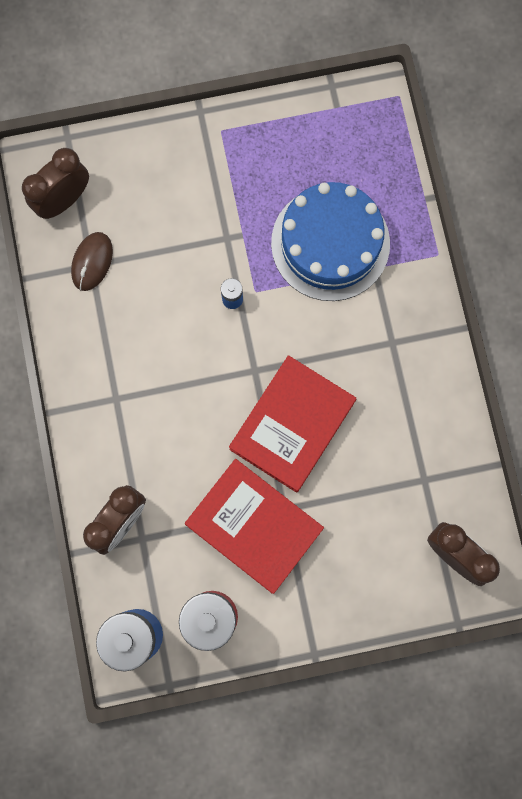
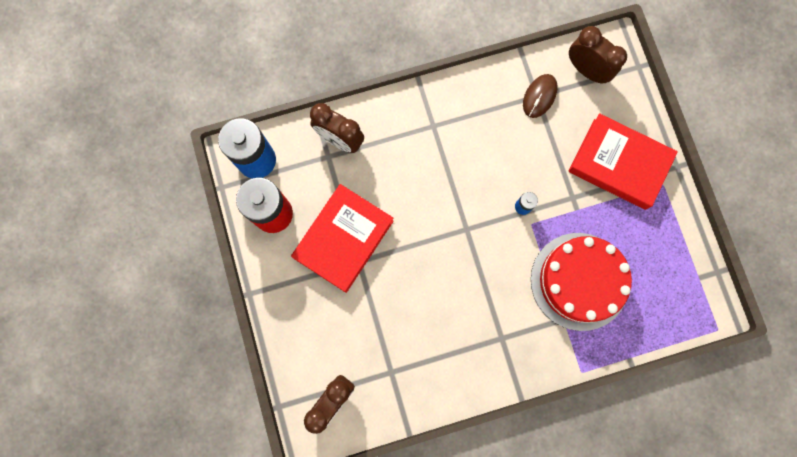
camera: 85 degrees right, 0 degrees up
brown mouse [71,232,113,291] -> brown mouse turned 75 degrees counterclockwise [523,74,558,118]
red book [229,355,356,493] -> red book moved to [569,113,678,210]
blue cake [271,182,390,301] -> red cake [531,233,632,331]

